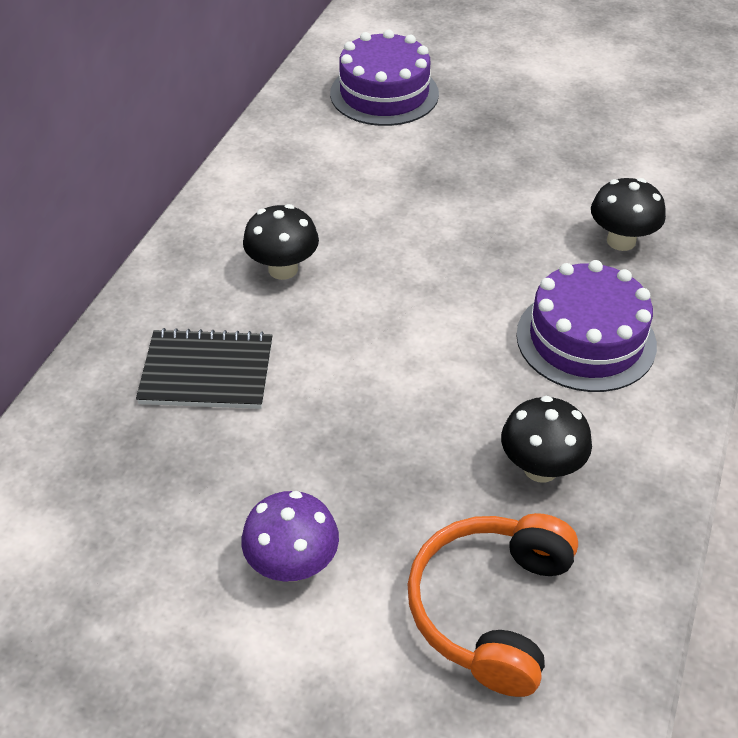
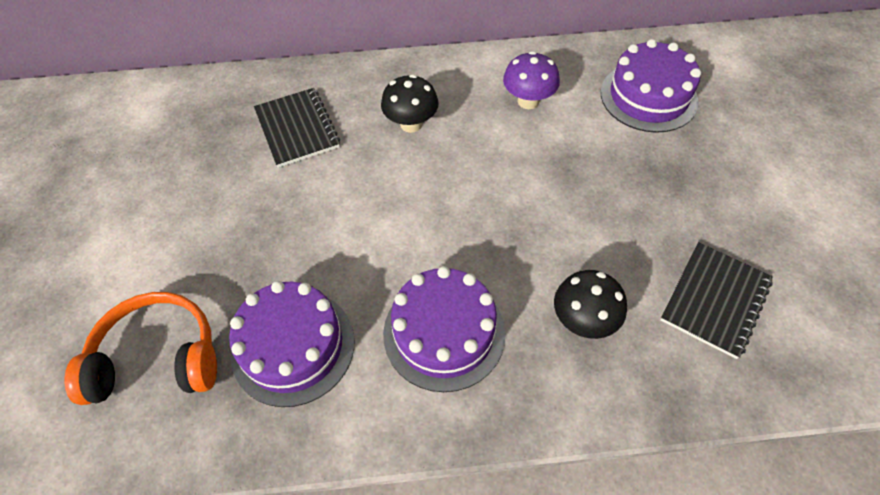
camera: 65 degrees right, 10 degrees up
purple mushroom [241,491,339,582] -> purple mushroom moved to [503,51,560,109]
black mushroom [501,396,592,483] -> purple cake [229,281,355,407]
none -> black notebook [660,242,773,359]

